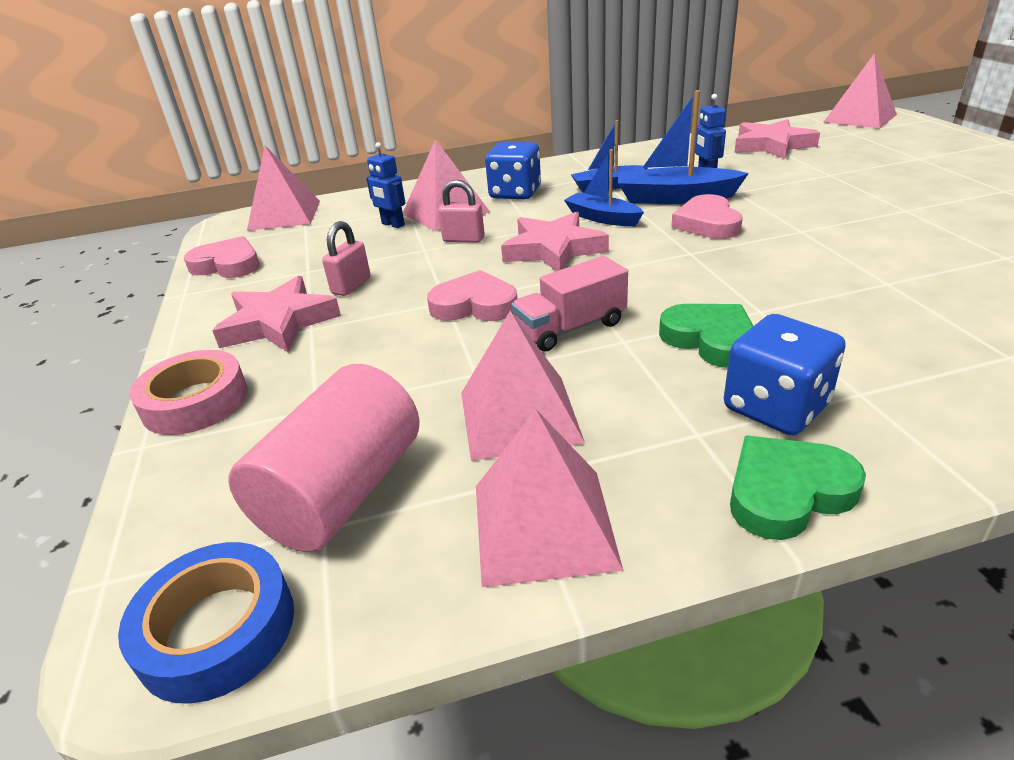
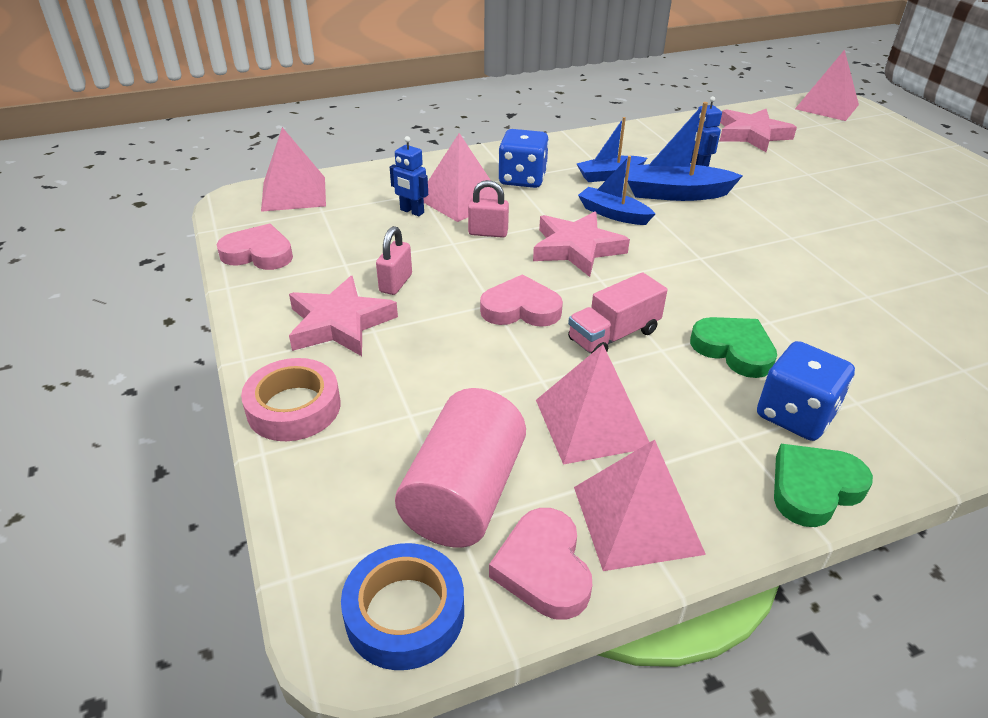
camera: 10 degrees left, 5 degrees up
pink heart [671,194,743,239] -> pink heart moved to [489,508,592,620]

